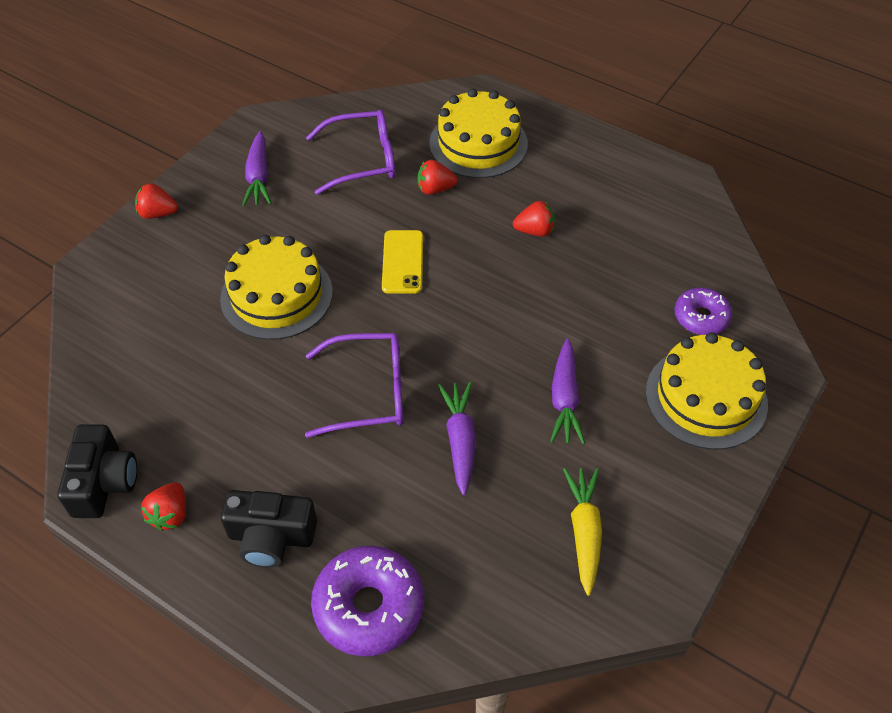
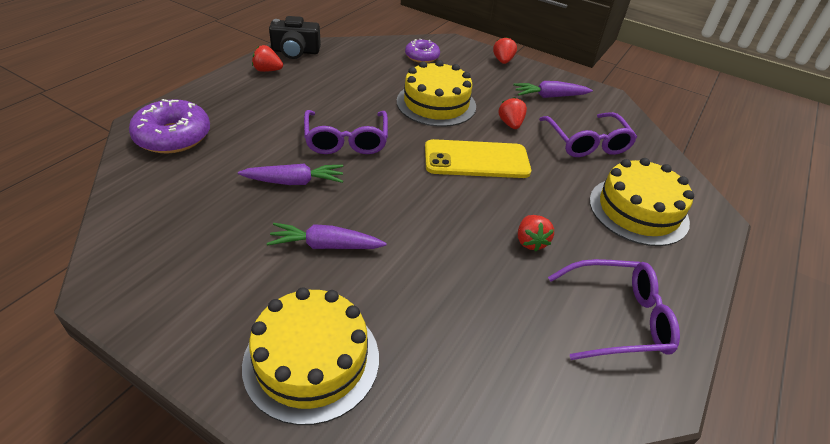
camera: 85 degrees right, 10 degrees down
black camera [221,490,317,568] -> none
yellow phone [382,230,423,294] -> yellow phone [425,139,531,178], size x1.53
red strawberry [417,160,458,195] -> red strawberry moved to [498,97,527,129]
yellow carrot [563,468,602,596] -> none
purple donut [674,288,732,335] -> purple donut moved to [405,39,440,63]
none -> purple glasses [548,259,680,360]

